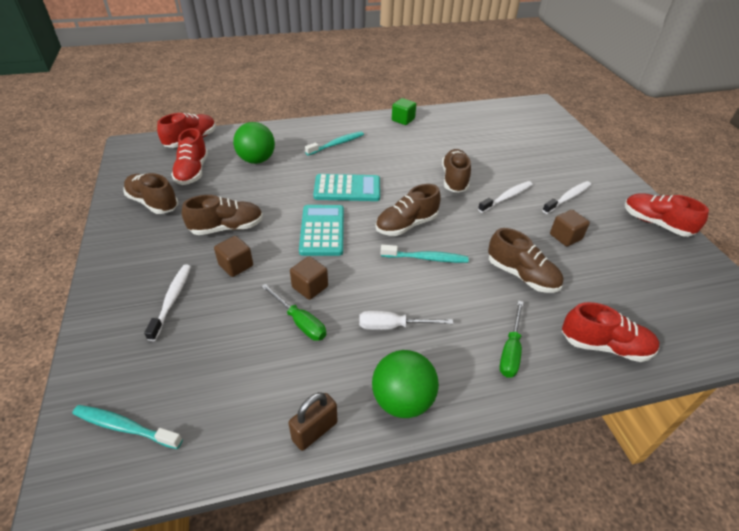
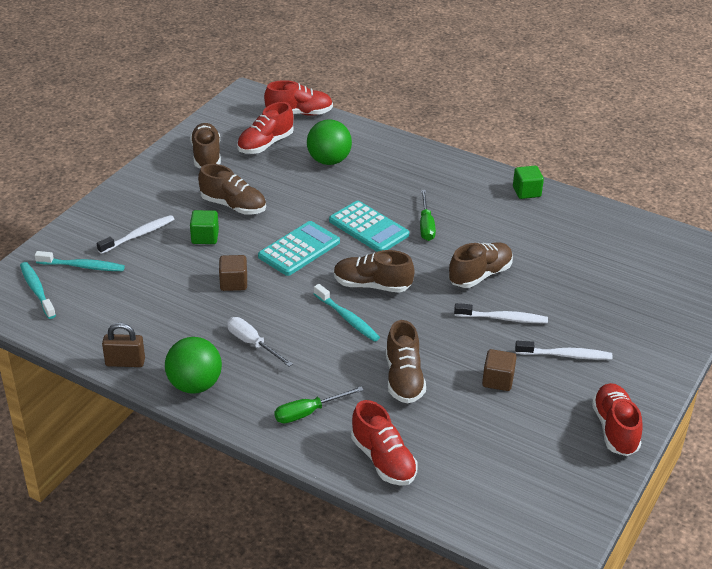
camera: 45 degrees right, 5 degrees down
brown cube [214,236,253,277] -> green cube [190,210,219,244]
green screwdriver [261,284,326,341] -> green screwdriver moved to [420,190,436,241]
turquoise toothbrush [305,131,364,156] -> turquoise toothbrush moved to [35,251,125,271]

